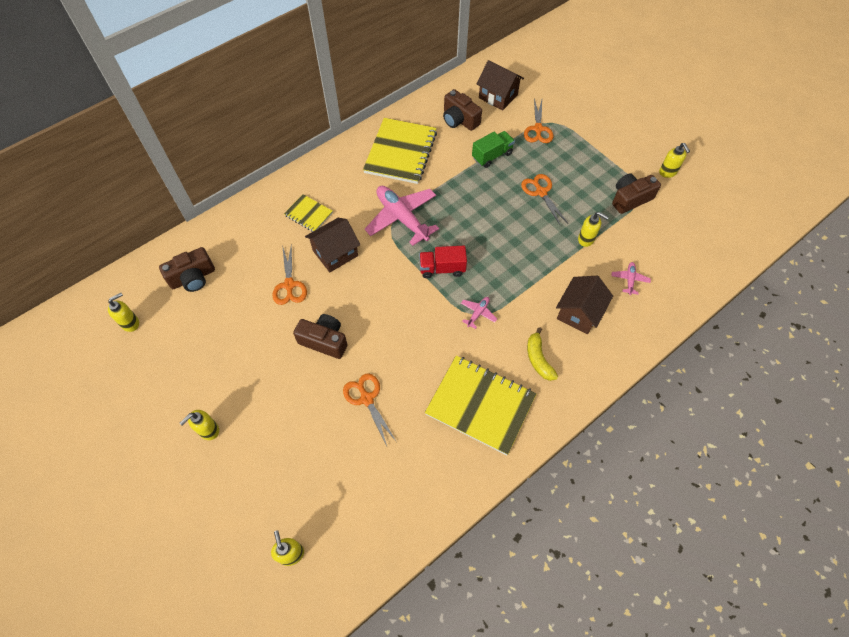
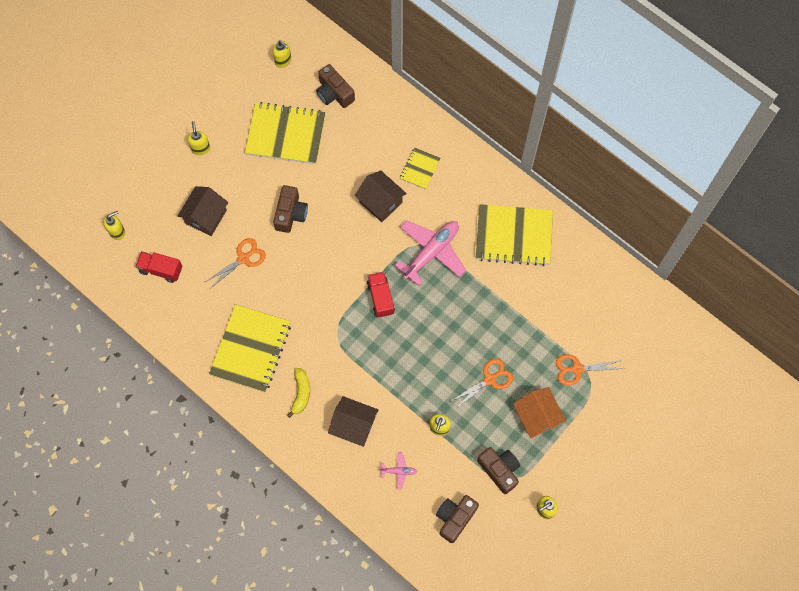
camera: 80 degrees right, 10 degrees up
yellow soap dispenser [180,410,219,440] -> yellow soap dispenser turned 45 degrees clockwise [188,121,210,155]
orange scissors [272,244,307,305] -> none
brown camera [443,89,482,131] -> brown camera moved to [436,495,479,543]
pink plane [461,297,497,329] -> none
green truck [472,131,515,168] -> none
brown house [477,60,524,111] -> brown house moved to [178,186,228,236]
yellow banana [527,327,558,381] -> yellow banana turned 120 degrees clockwise [287,368,310,418]
none -> red truck [135,251,182,283]
none -> yellow notebook [245,102,326,164]
none -> orange house [513,387,566,438]

